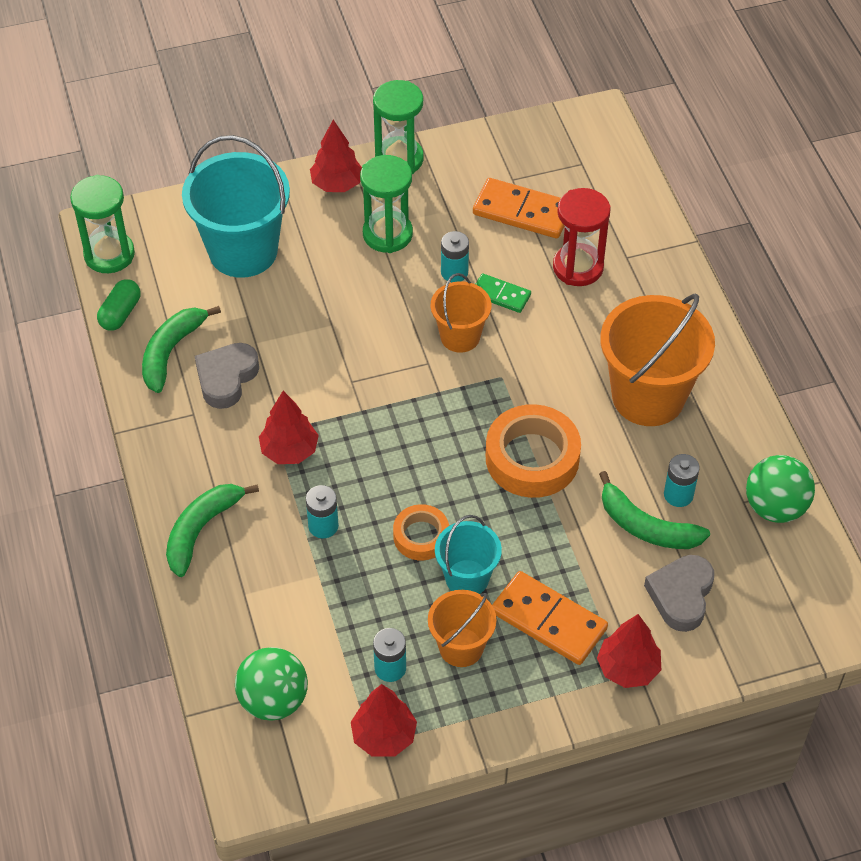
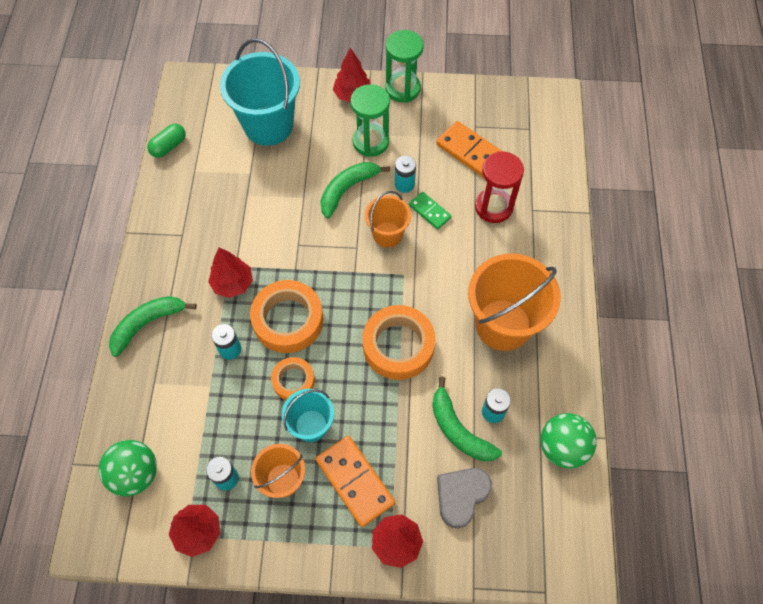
camera: 20 degrees right, 10 degrees up
green hourglass [70,175,135,273] -> none
green banana [142,306,221,393] -> green banana moved to [320,162,390,218]
grey heart [195,343,259,409] -> none
none -> orange tape [250,280,323,353]

